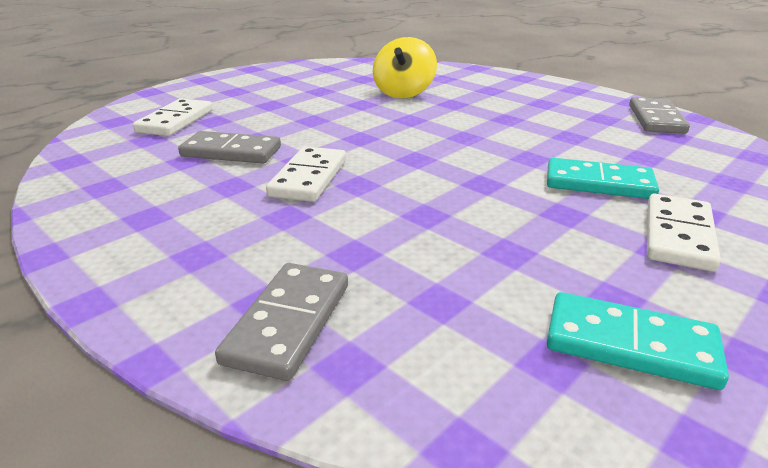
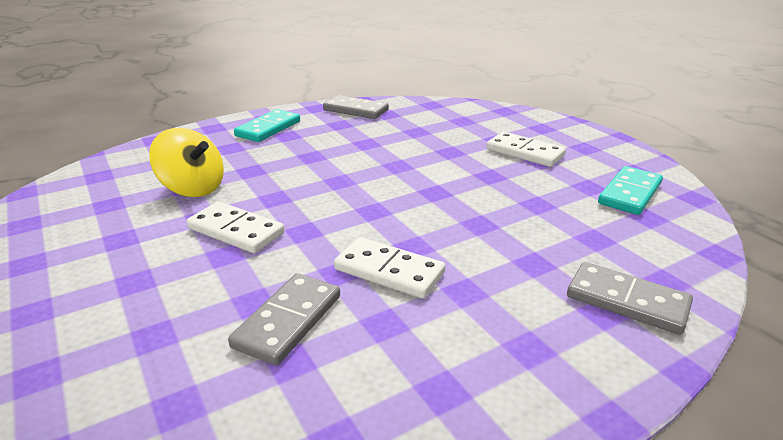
camera: 75 degrees left, 0 degrees up
white domino [133,98,213,136] -> white domino moved to [187,202,285,253]
turquoise domino [547,158,659,199] -> turquoise domino moved to [234,109,300,142]

